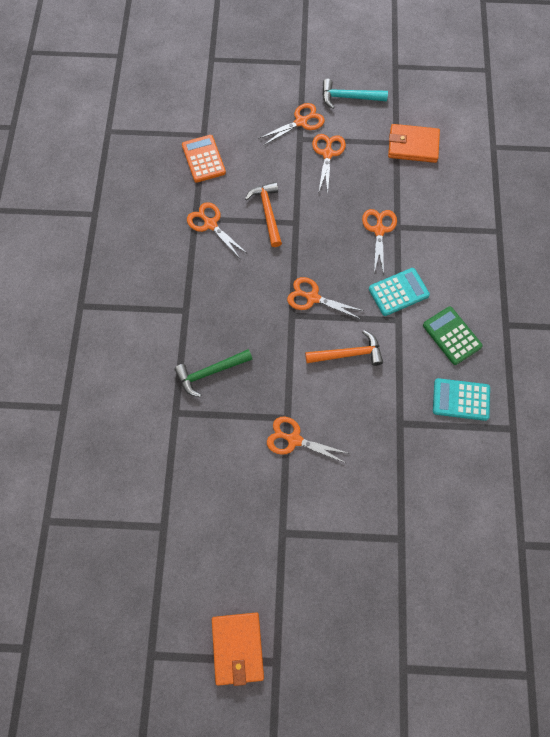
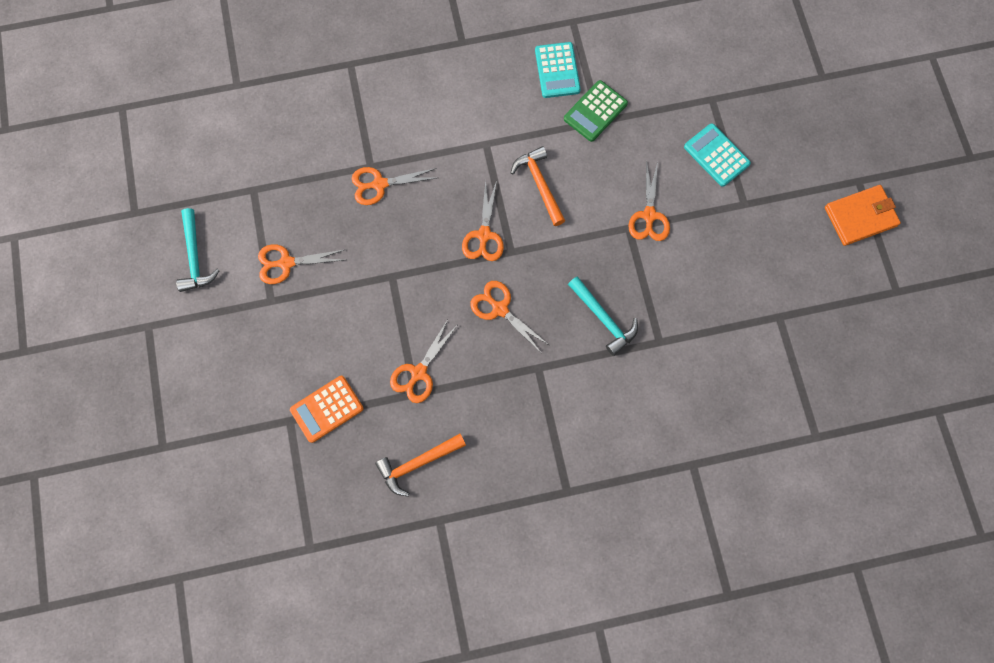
camera: 105 degrees left, 5 degrees up
green hammer [174,349,252,397] -> turquoise hammer [568,276,638,356]
orange hammer [245,182,282,247] -> orange hammer moved to [375,434,466,497]
orange scissors [258,103,325,146] -> orange scissors moved to [470,281,549,352]
turquoise calculator [369,268,430,316] -> turquoise calculator moved to [684,123,751,187]
orange wallet [388,124,440,163] -> none
green calculator [423,306,483,365] -> green calculator moved to [564,80,628,142]

